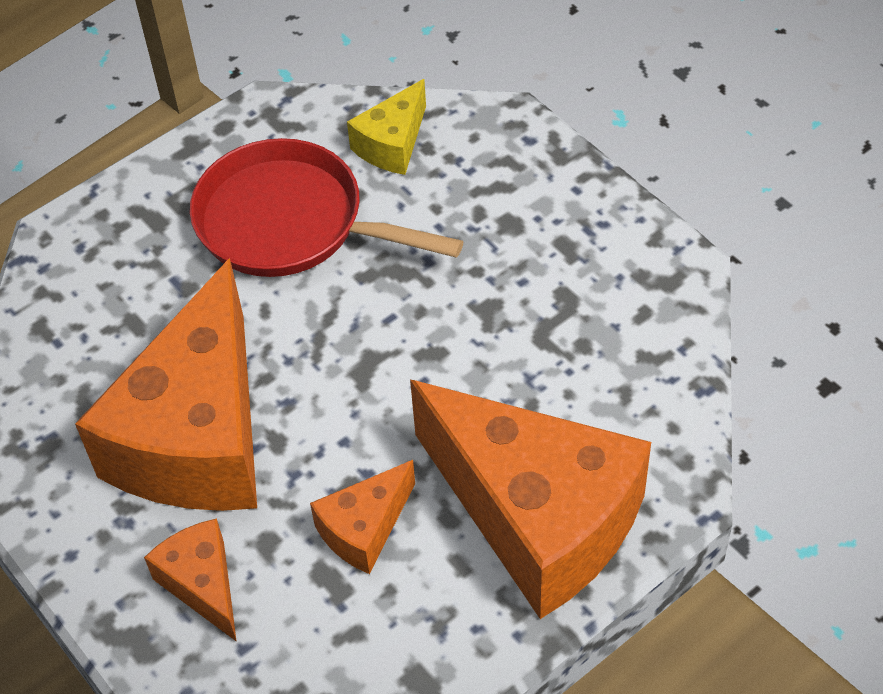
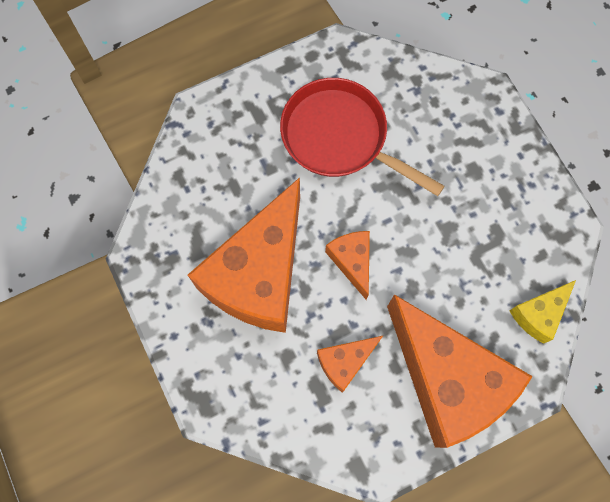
camera: 10 degrees right, 20 degrees up
orange cheese [144,519,237,642] -> orange cheese moved to [325,231,370,300]
yellow cheese [347,79,426,175] -> yellow cheese moved to [509,280,576,343]

